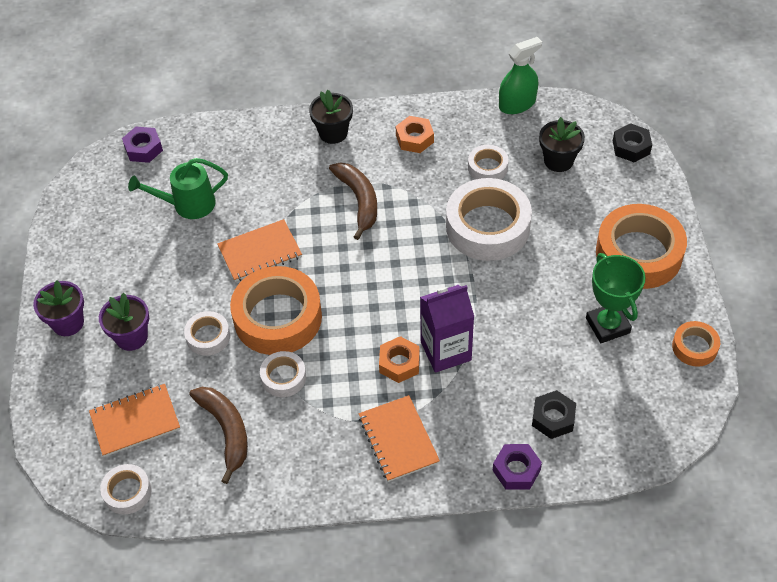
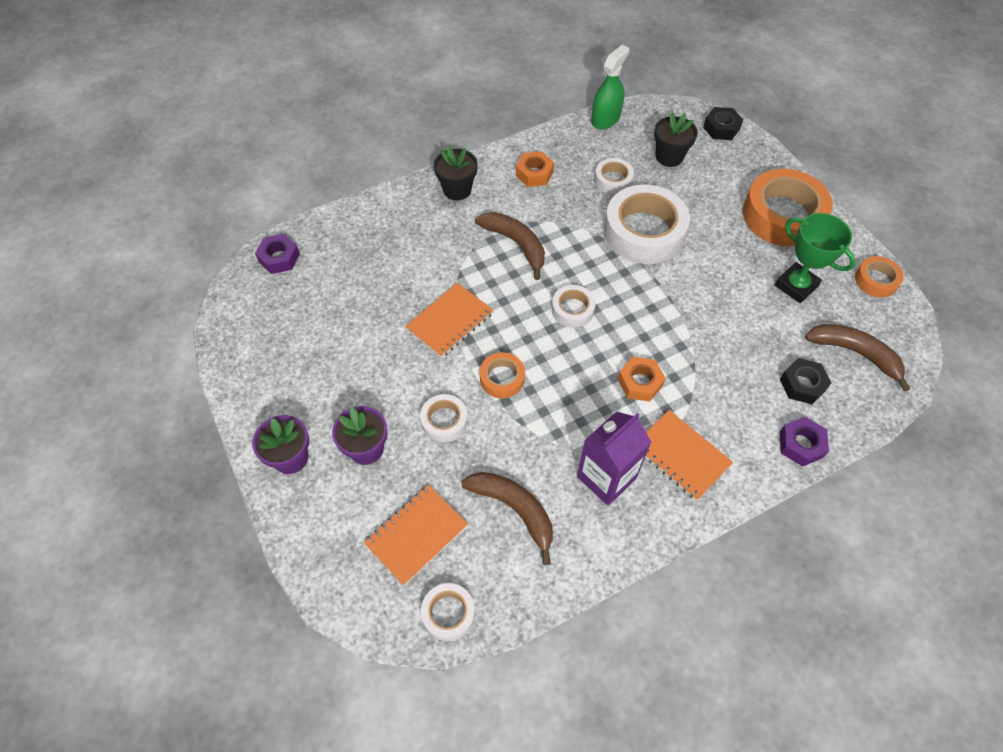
camera: 25 degrees left, 5 degrees up
green watering can [128,158,228,219] -> none
orange tape [230,266,322,355] -> orange tape [480,352,525,398], size x0.49
white tape [260,351,306,397] -> white tape moved to [552,285,596,327]
purple carton [420,285,474,373] -> purple carton moved to [577,412,651,506]
none -> brown banana [805,324,910,391]

